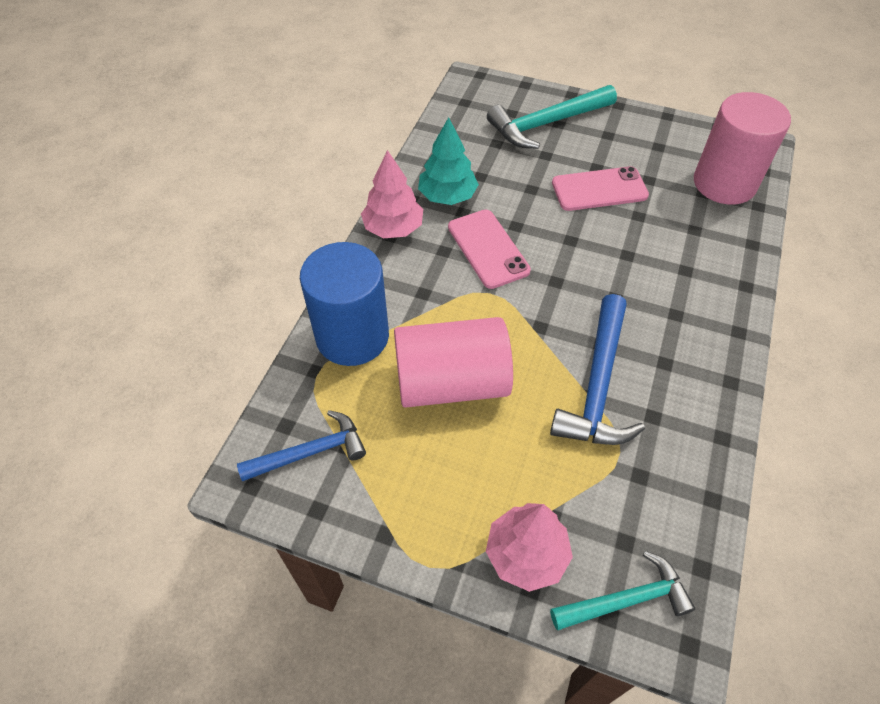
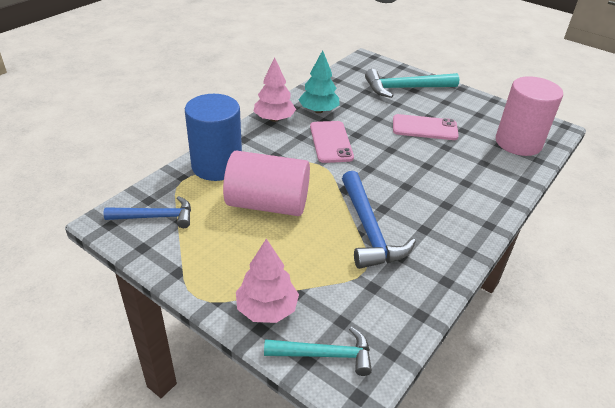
camera: 15 degrees right, 15 degrees down
blue hammer [550,294,645,445] -> blue hammer turned 45 degrees counterclockwise [342,171,416,269]

